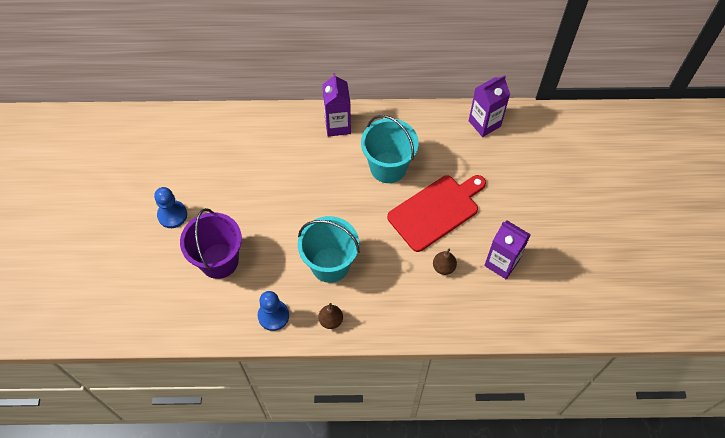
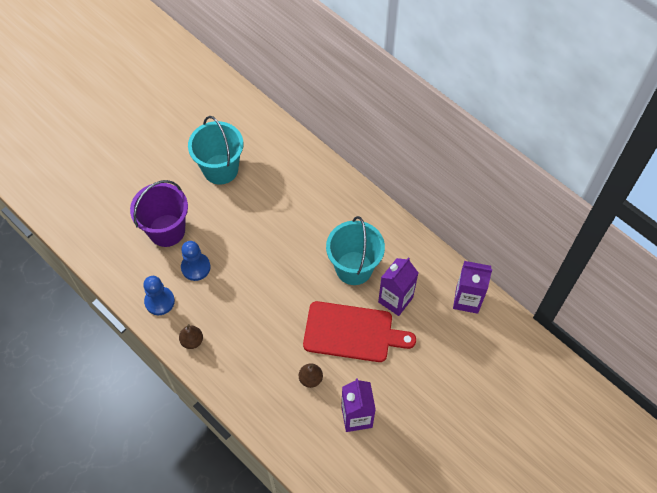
camera: 45 degrees right, 0 degrees up
blue pawn [154,187,187,228] -> blue pawn moved to [181,241,211,281]
turquoise bucket [298,216,359,283] -> turquoise bucket moved to [188,116,244,185]
purple carton [322,73,351,137] -> purple carton moved to [378,257,418,316]

